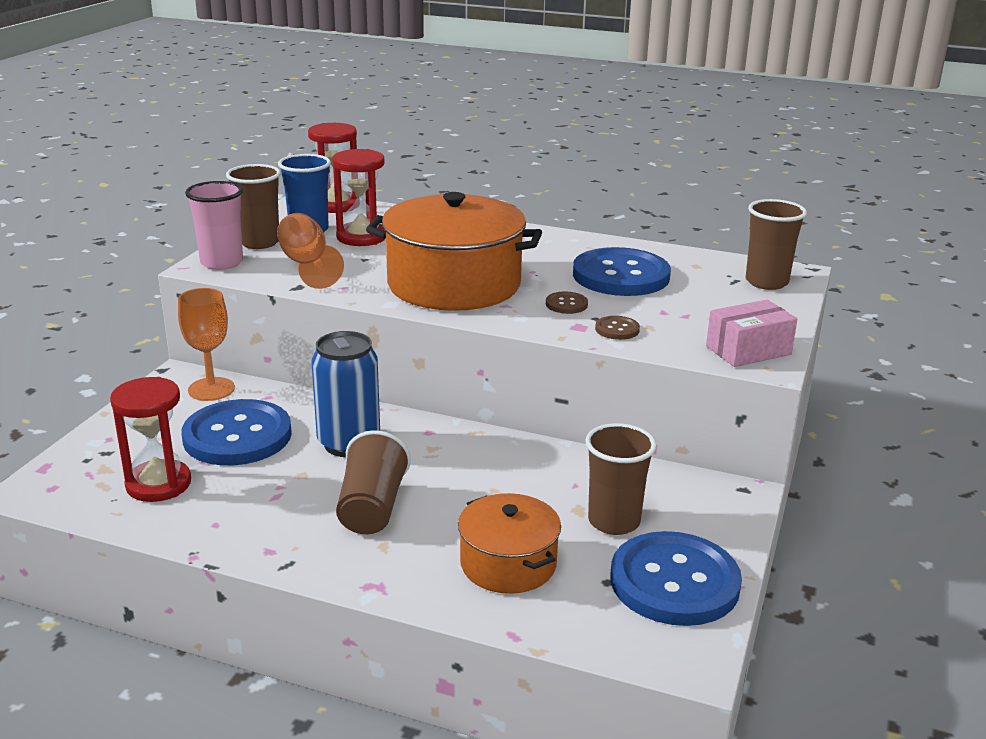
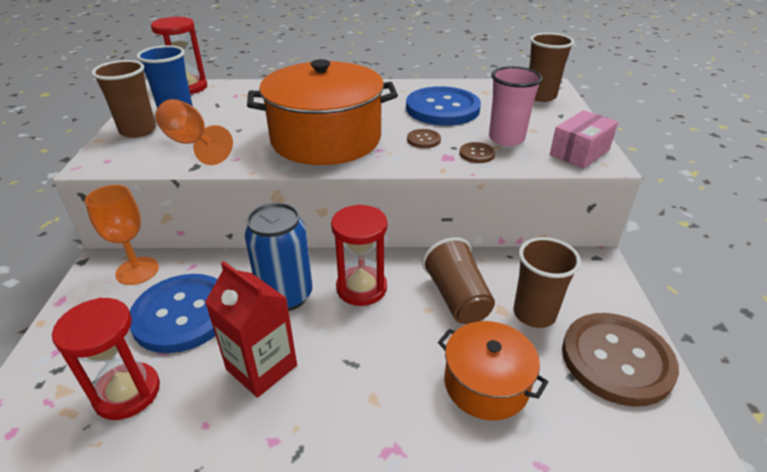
camera: 20 degrees left, 10 degrees up
pink cup [185,181,243,270] -> pink cup moved to [489,66,543,146]
red hourglass [332,149,386,246] -> red hourglass moved to [331,204,387,306]
brown cup [336,430,411,534] -> brown cup moved to [422,237,495,324]
blue button [611,531,742,626] -> brown button [562,313,679,407]
none -> red carton [205,261,297,398]

